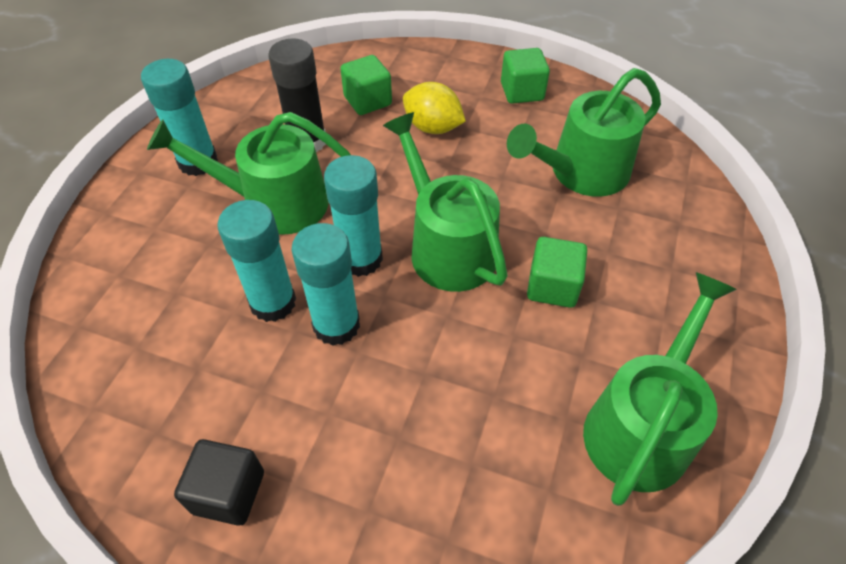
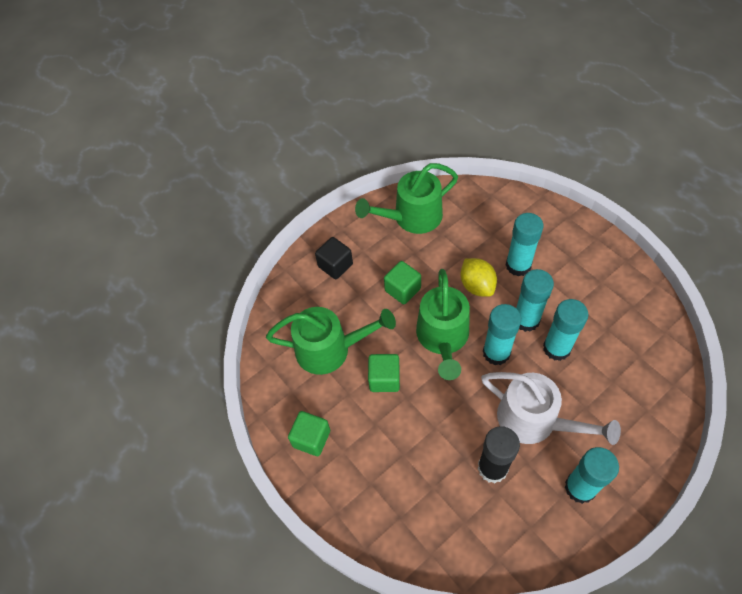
camera: 145 degrees left, 5 degrees up
green watering can [147,112,351,235] -> white watering can [481,372,621,445]
black cube [174,439,264,526] -> black cube moved to [315,237,353,279]
green cube [340,55,392,115] -> green cube moved to [368,354,400,392]
yellow lemon [403,82,466,134] -> yellow lemon moved to [460,258,497,297]
none -> turquoise glue stick [506,213,544,276]

